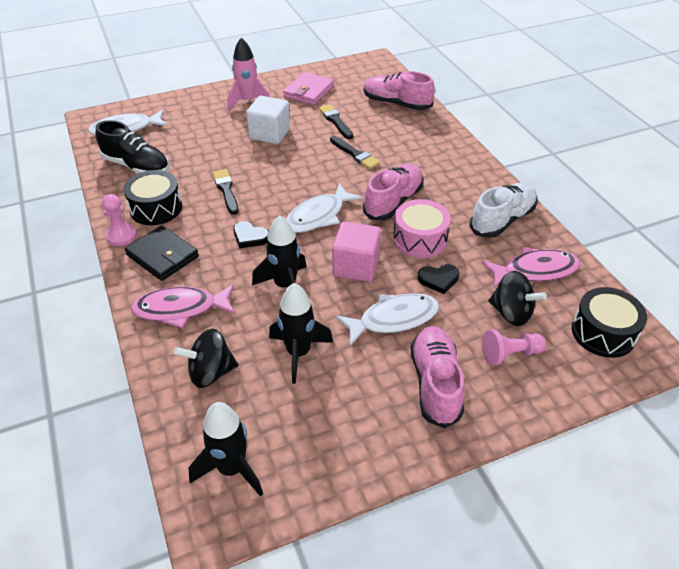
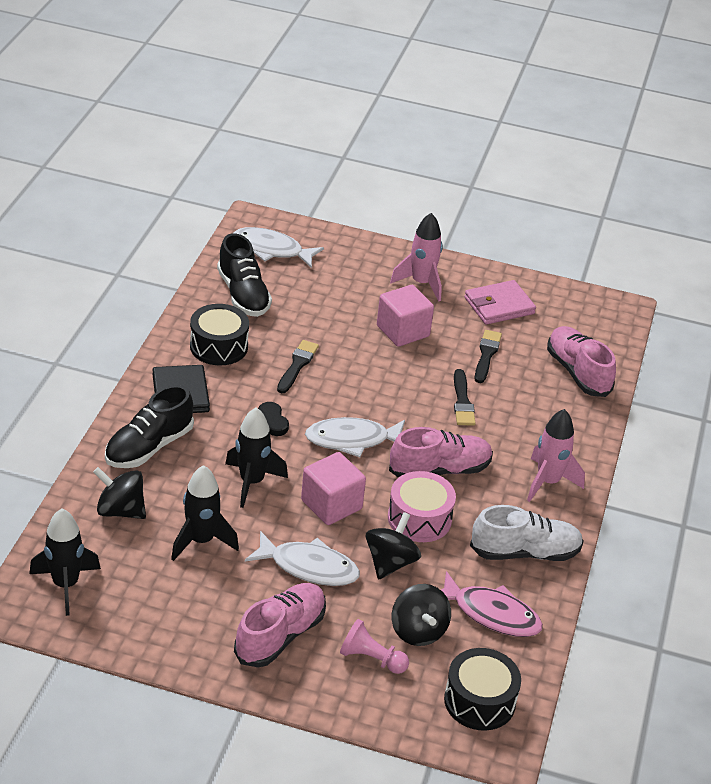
camera: 35 degrees right, 5 degrees down
pink pawn [102,194,137,246] -> none
pink fish [131,284,235,328] -> black shoe [105,385,194,468]
white cube [246,96,290,144] -> pink cube [377,285,434,347]
black heart [418,264,460,294] -> black spinning top [366,512,421,579]
none -> pink rocket [527,409,585,502]

